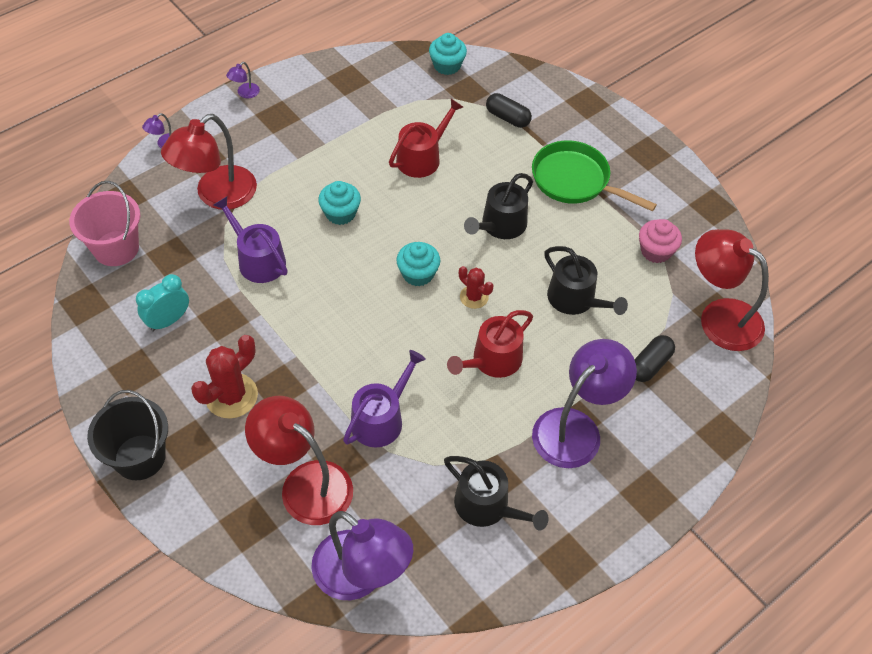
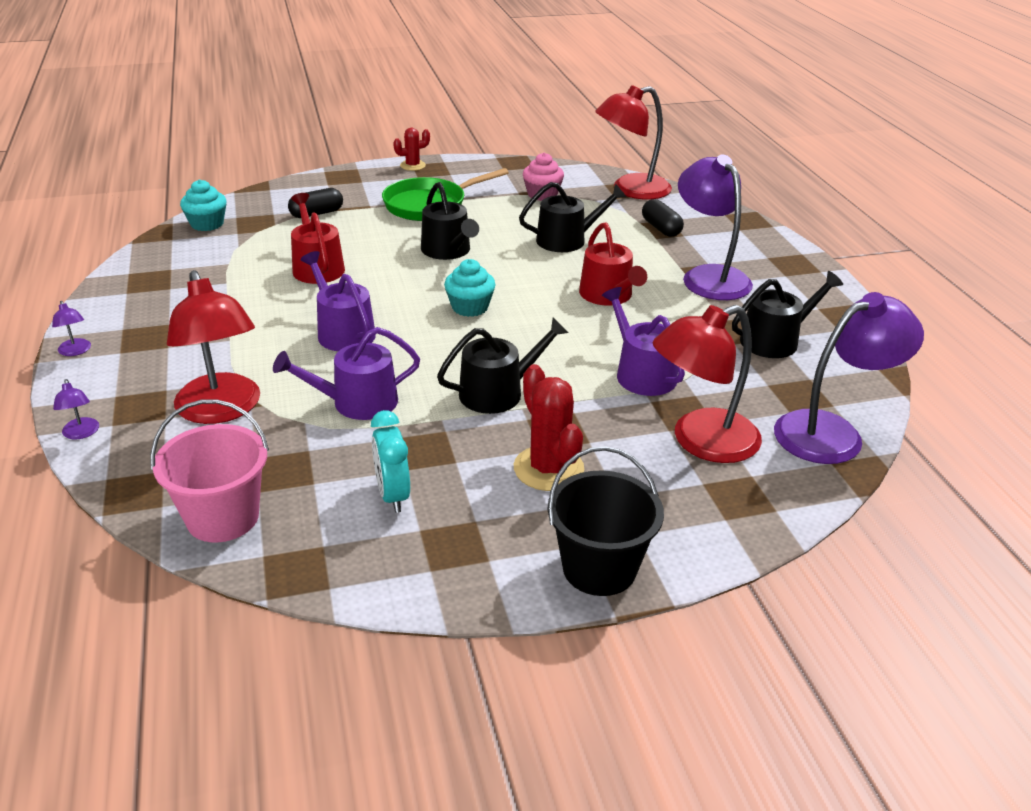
camera: 65 degrees left, 20 degrees down
turquoise cupcake [318,181,361,225] -> purple watering can [301,251,376,351]
red cactus [459,266,494,309] -> red cactus moved to [393,128,430,171]
none -> black watering can [437,318,569,414]

